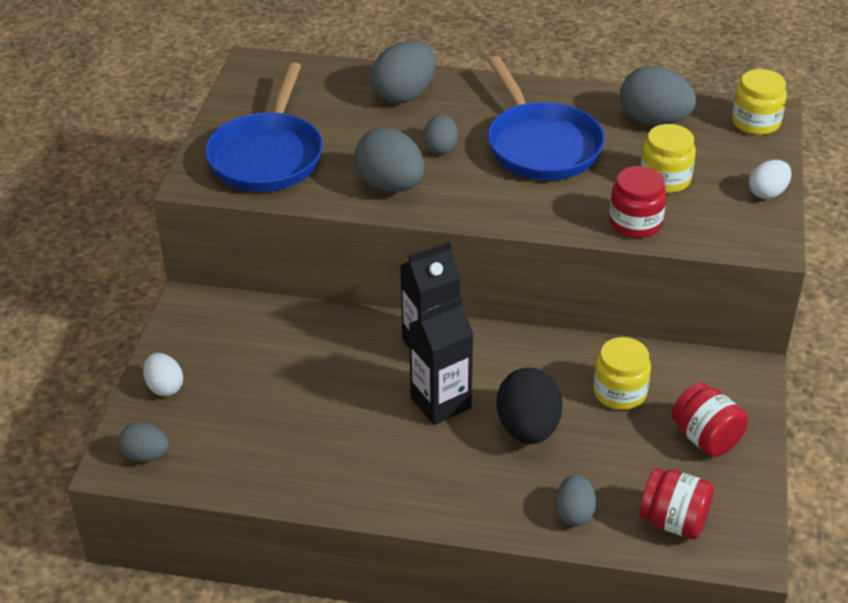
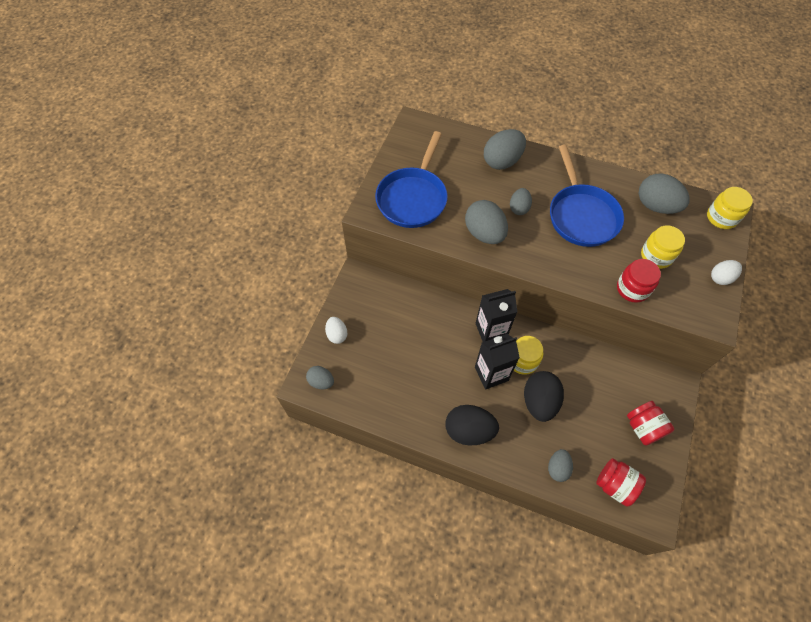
camera: 10 degrees right, 20 degrees up
yellow jar [593,337,651,410] -> yellow jar moved to [513,336,543,375]
none -> black egg [445,405,499,446]

